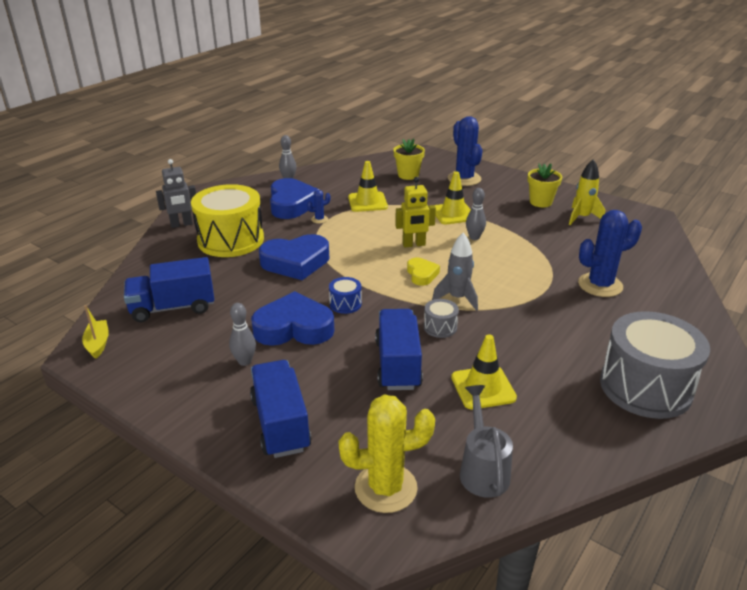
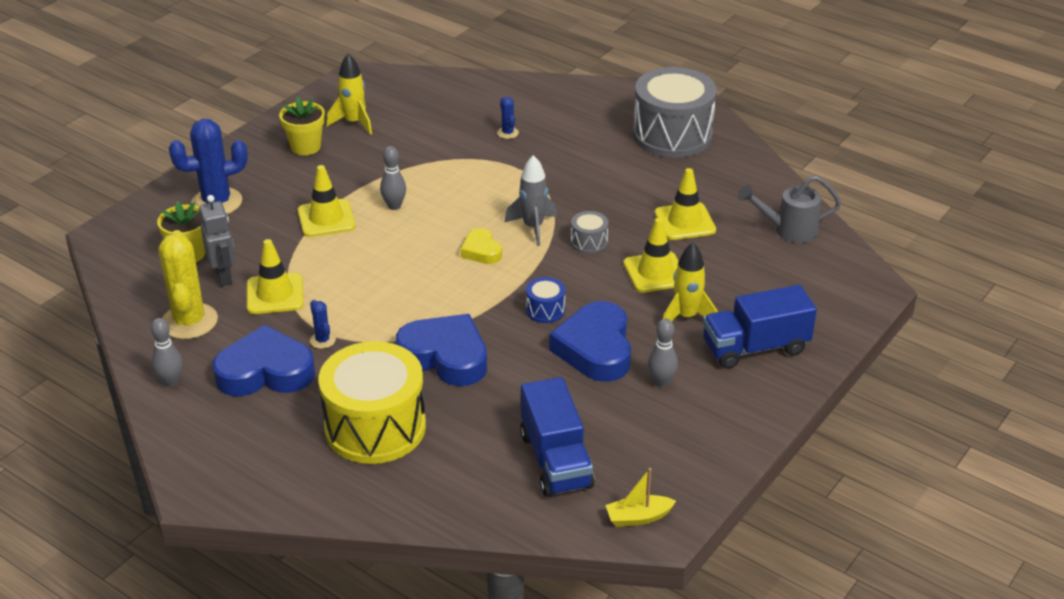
camera: 90 degrees left, 5 degrees up
grey robot [156,159,196,228] -> grey robot moved to [199,195,236,286]
blue heart [259,234,329,280] -> blue heart turned 45 degrees counterclockwise [396,314,487,386]
yellow cactus [338,395,435,513] -> yellow cactus moved to [158,230,218,339]
blue truck [375,309,423,390] -> yellow traffic cone [623,218,679,293]
yellow robot [395,177,436,247] -> none
yellow heart [407,258,440,286] -> yellow heart turned 105 degrees counterclockwise [461,228,502,264]
blue cactus [578,210,642,297] -> blue cactus [497,97,519,139], size x0.46
none -> yellow rocket [663,243,718,321]

